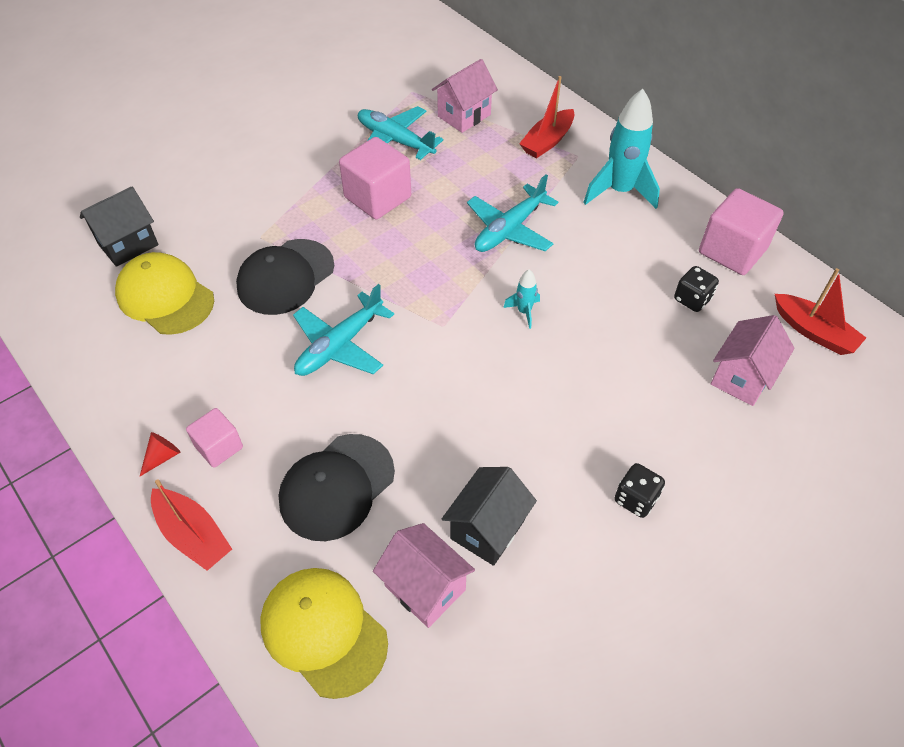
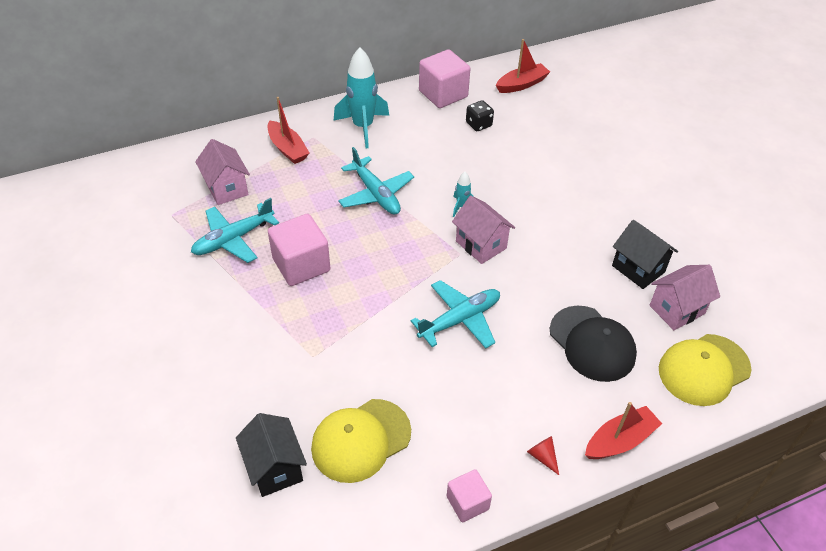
camera: 75 degrees left, 5 degrees down
pink cube [186,408,243,468] -> pink cube moved to [447,469,492,522]
black cap [236,239,334,315] -> none
turquoise plane [293,284,394,376] -> turquoise plane turned 90 degrees counterclockwise [411,280,500,348]
black dice [615,463,665,518] -> none
pink house [711,315,795,406] -> pink house moved to [452,196,515,264]

